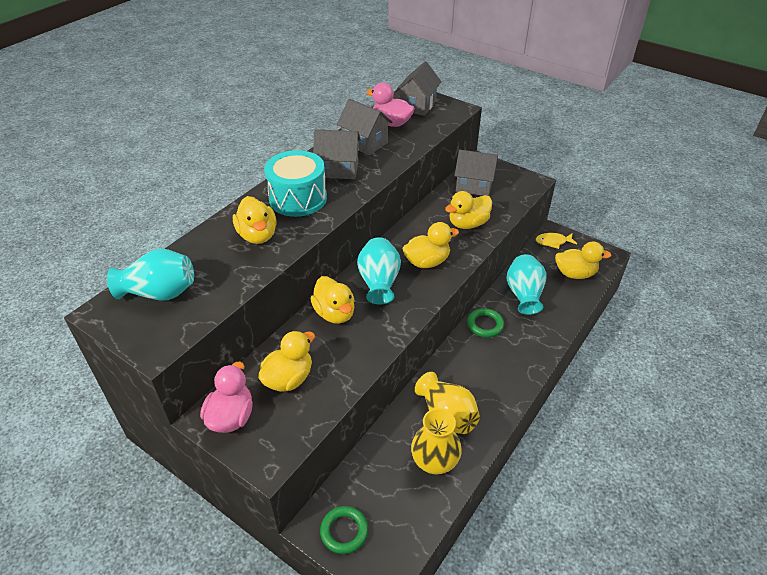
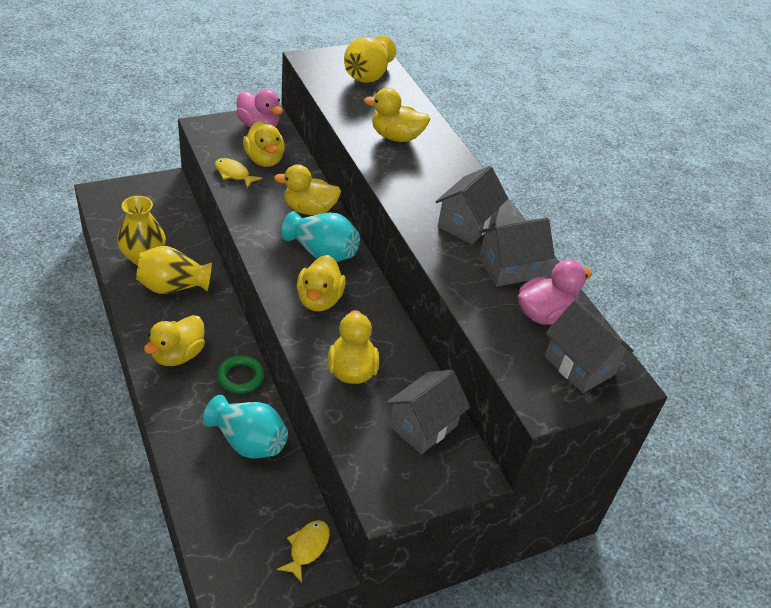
camera: 115 degrees right, 0 degrees up
turquoise vase [107,249,194,300] -> yellow vase [344,36,396,83]
turquoise drum [264,150,327,217] -> none
green ring [320,506,368,554] -> none
yellow duck [555,241,612,279] -> yellow duck moved to [144,315,205,366]
none -> yellow fish [215,158,262,188]

